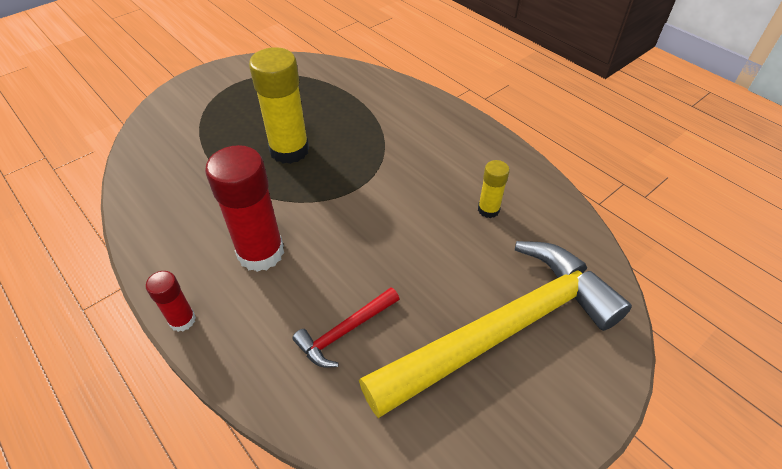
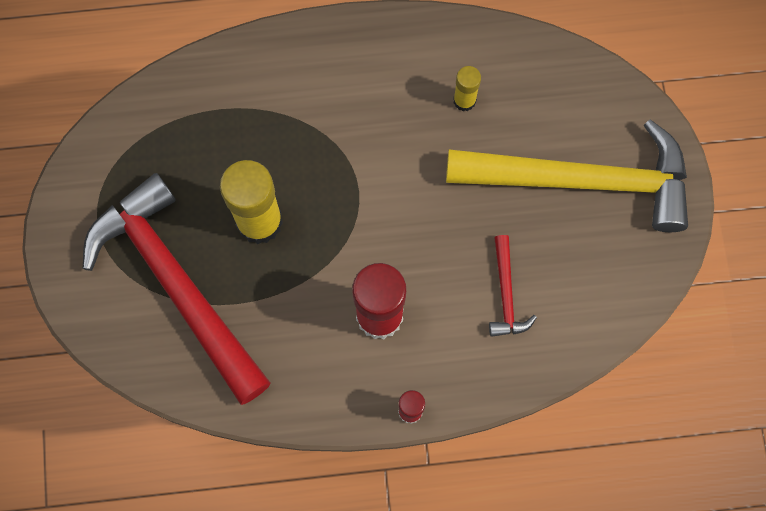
camera: 55 degrees left, 25 degrees up
yellow hammer [359,241,632,418] -> yellow hammer turned 90 degrees clockwise [446,119,688,232]
none -> red hammer [83,173,271,405]

